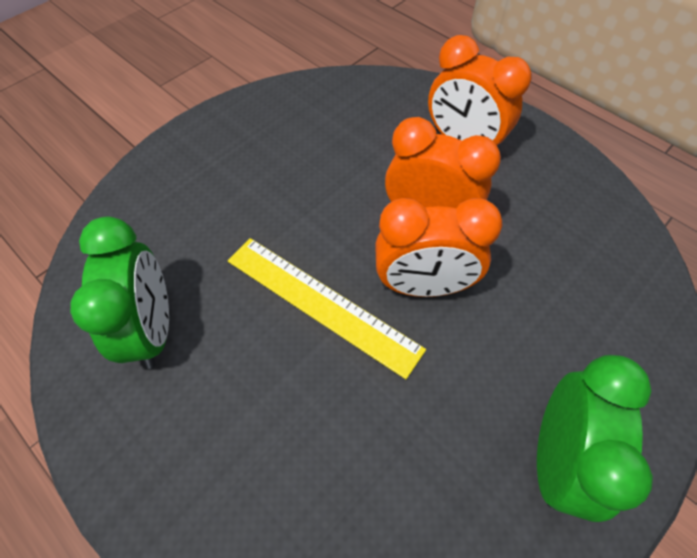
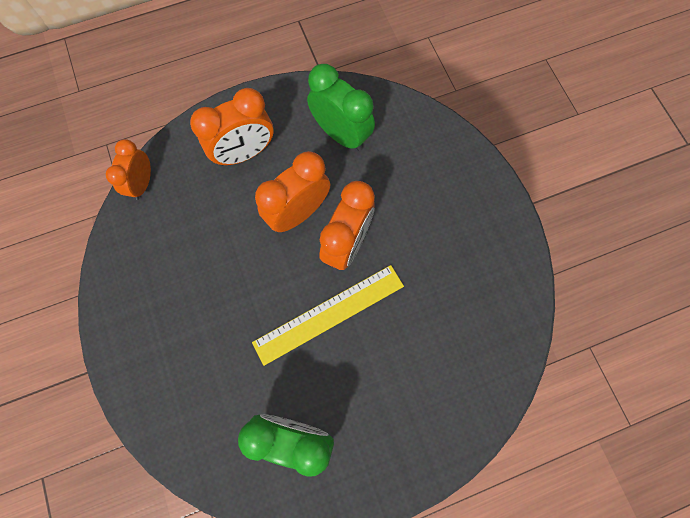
camera: 65 degrees left, 15 degrees up
green clock [537,355,653,522] -> green clock moved to [307,64,375,151]
none -> orange clock [106,139,151,200]

